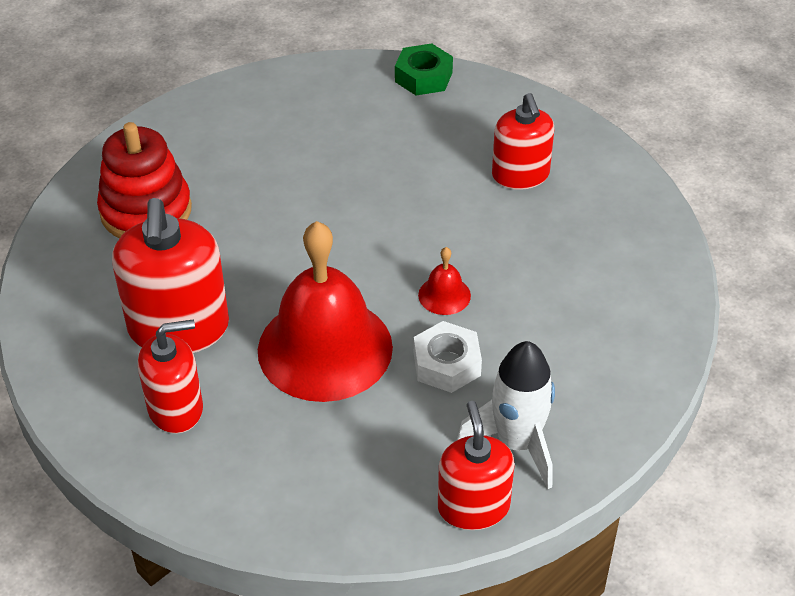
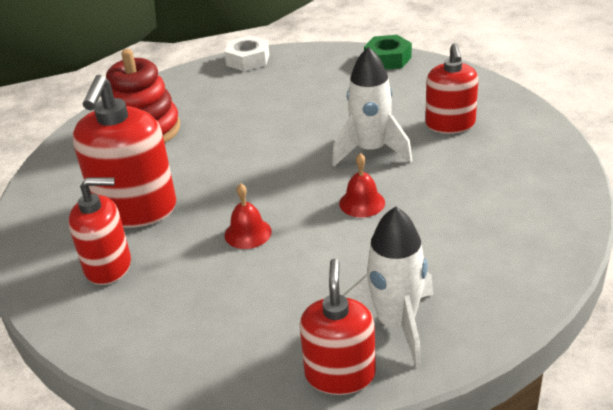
camera: 15 degrees right, 10 degrees down
red bell [258,221,393,402] -> red bell [225,183,272,249], size x0.40
white nut [414,321,482,393] -> white nut moved to [224,36,270,71]
none -> white rocket [332,47,412,166]

